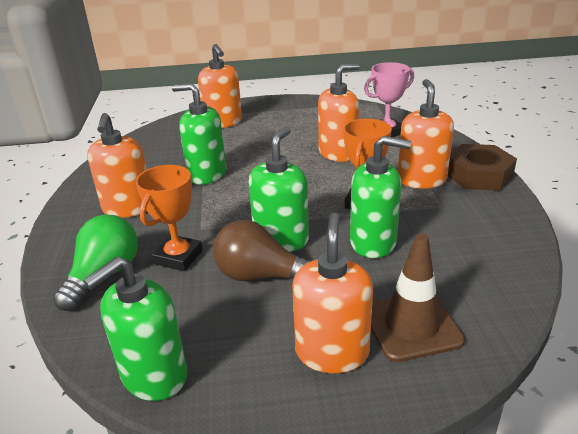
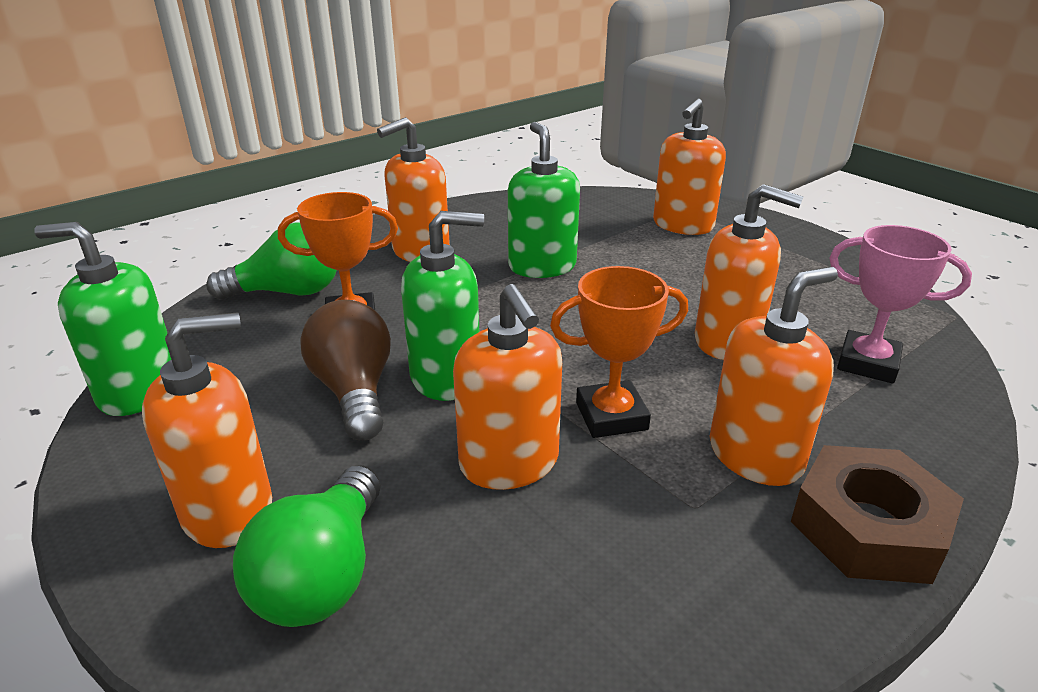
camera: 55 degrees right, 0 degrees up
green soap dispenser [350,136,411,258] -> orange soap dispenser [453,284,562,490]
brown traffic cone [371,233,465,362] -> green light bulb [233,465,380,627]

